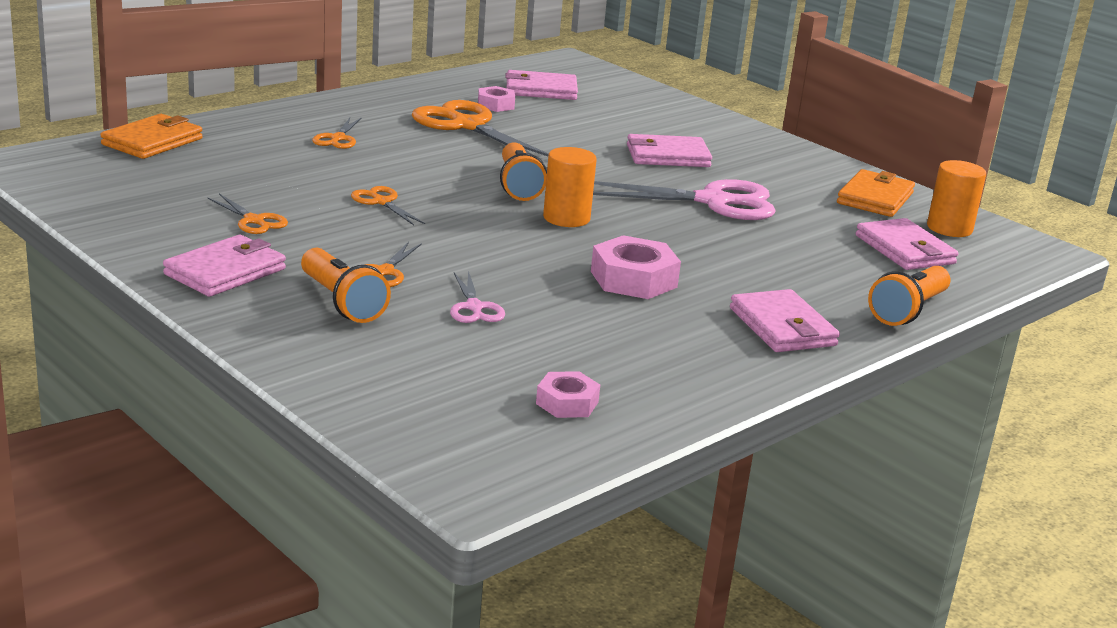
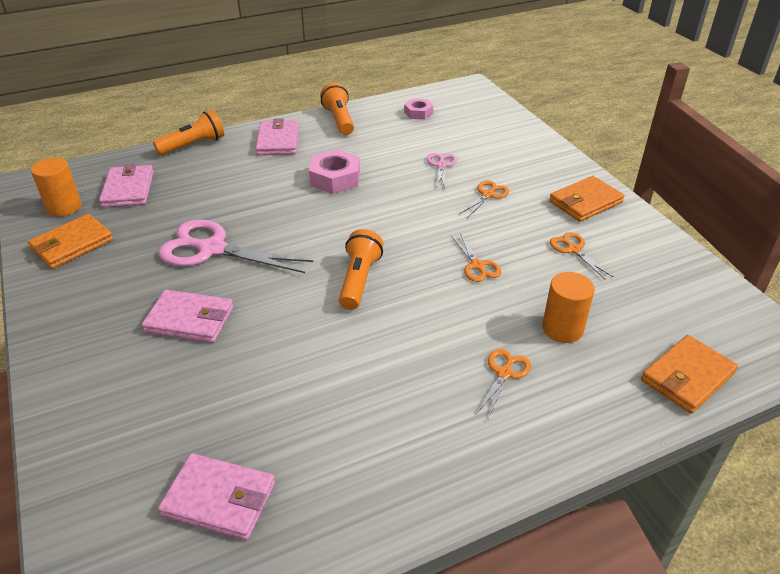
camera: 160 degrees left, 15 degrees up
pink wallet [163,235,286,297] -> orange wallet [549,176,624,222]
orange flashlight [301,248,391,323] -> orange flashlight moved to [320,83,354,135]
orange scissors [412,100,549,156] -> none
pink nut [478,86,515,112] -> none
orange cylinder [543,147,597,227] -> orange cylinder moved to [542,272,595,343]

